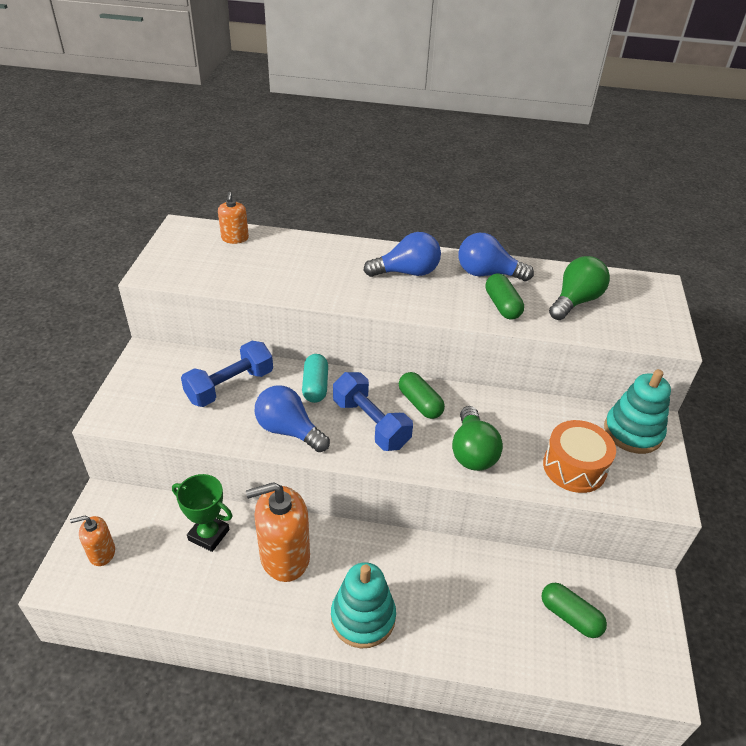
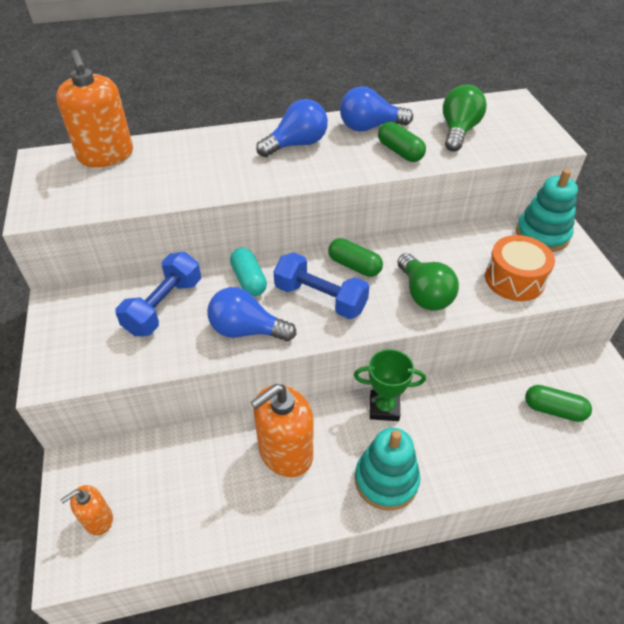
camera: 20 degrees left, 5 degrees up
green trophy [172,474,232,552] -> green trophy moved to [354,349,426,421]
orange soap dispenser [218,192,249,244] -> orange soap dispenser [56,49,133,167], size x1.90

